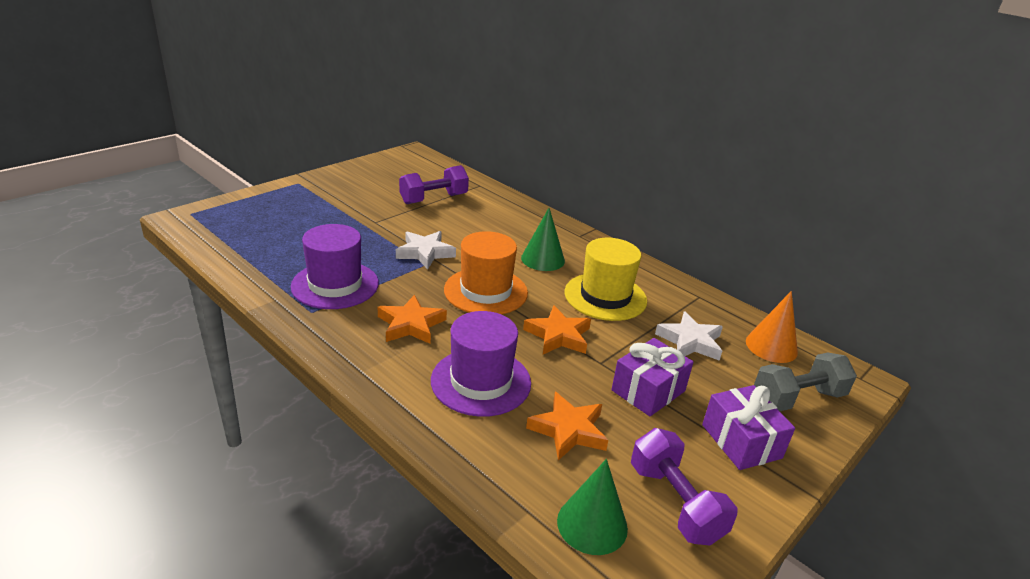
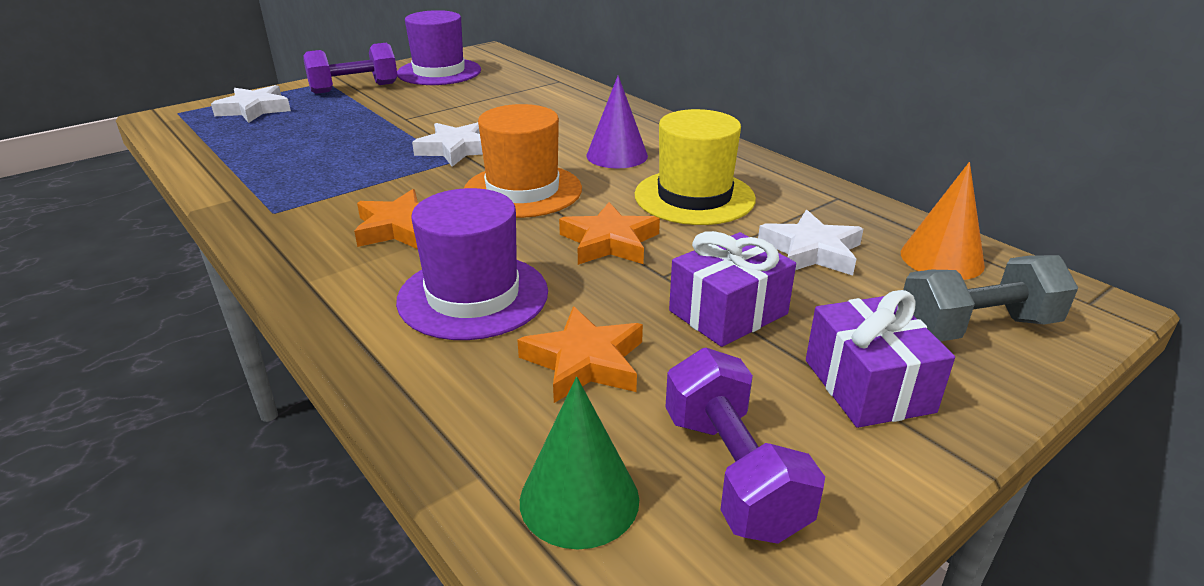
camera: 10 degrees right, 0 degrees up
purple hat [291,224,379,309] -> purple hat moved to [397,10,481,85]
purple dumbbell [399,165,469,204] -> purple dumbbell moved to [303,43,398,94]
green cone [521,208,565,271] -> purple cone [586,76,648,168]
none -> white star [211,85,291,123]

